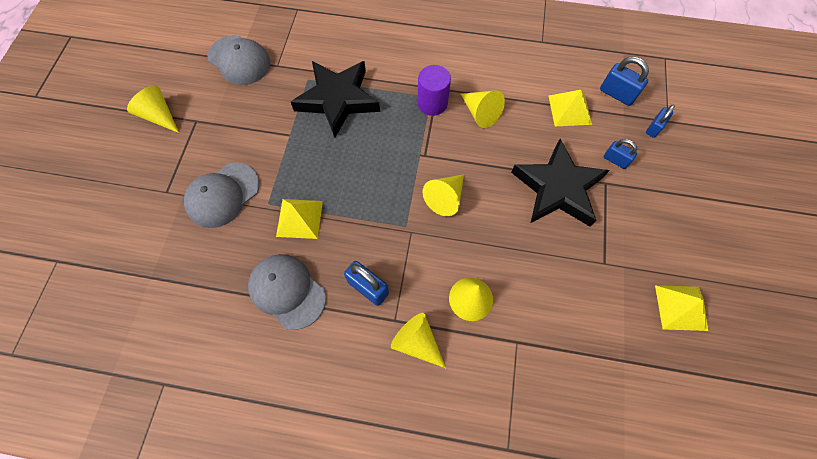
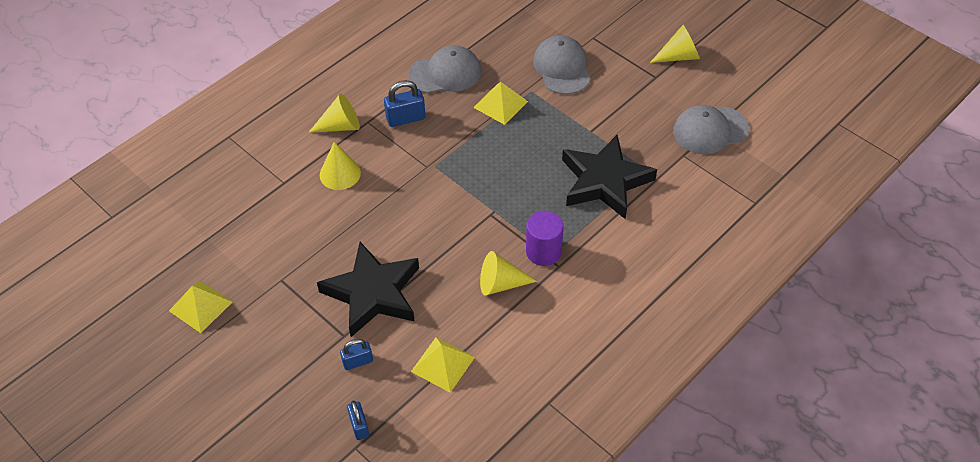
camera: 125 degrees right, 15 degrees down
yellow cone [422,175,464,216] -> none
blue padlock [600,57,649,106] -> none

